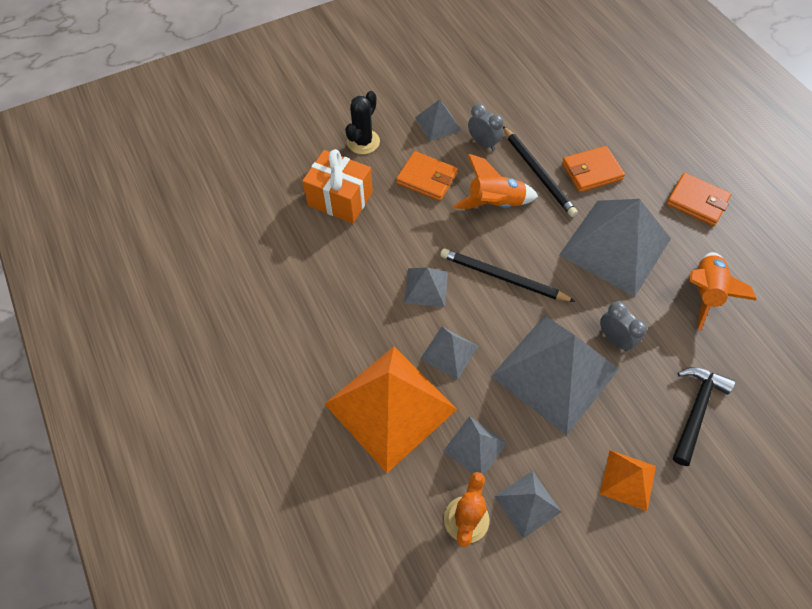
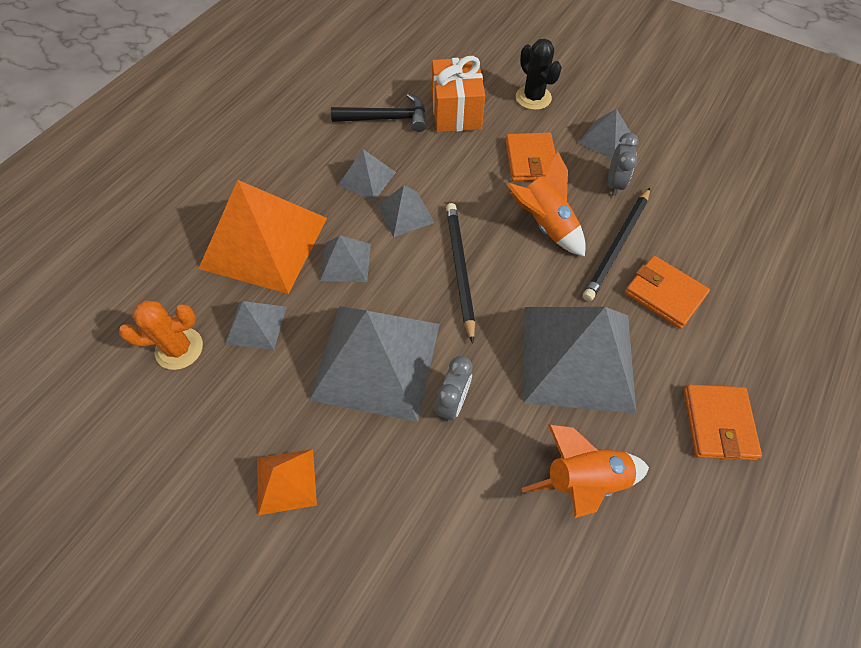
camera: 60 degrees right, 0 degrees up
black cactus [345,91,380,154] -> black cactus turned 60 degrees clockwise [516,39,562,110]
grey pyramid [494,471,562,539] -> grey pyramid moved to [338,149,396,201]
black hammer [673,367,735,466] -> black hammer moved to [331,94,426,132]

